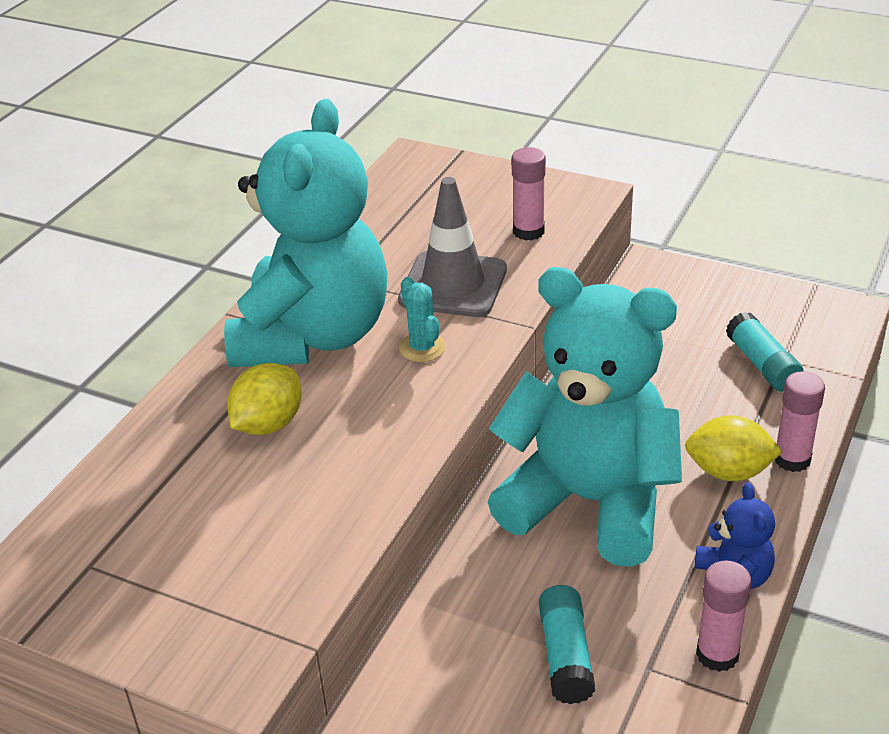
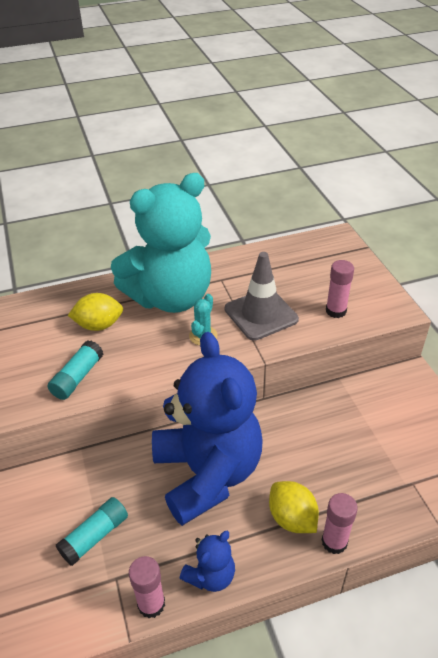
camera: 45 degrees right, 5 degrees up
turquoise teddy bear [488,267,682,567] -> blue teddy bear [152,332,263,526]
turquoise glue stick [726,312,804,392] -> turquoise glue stick moved to [48,340,103,400]

